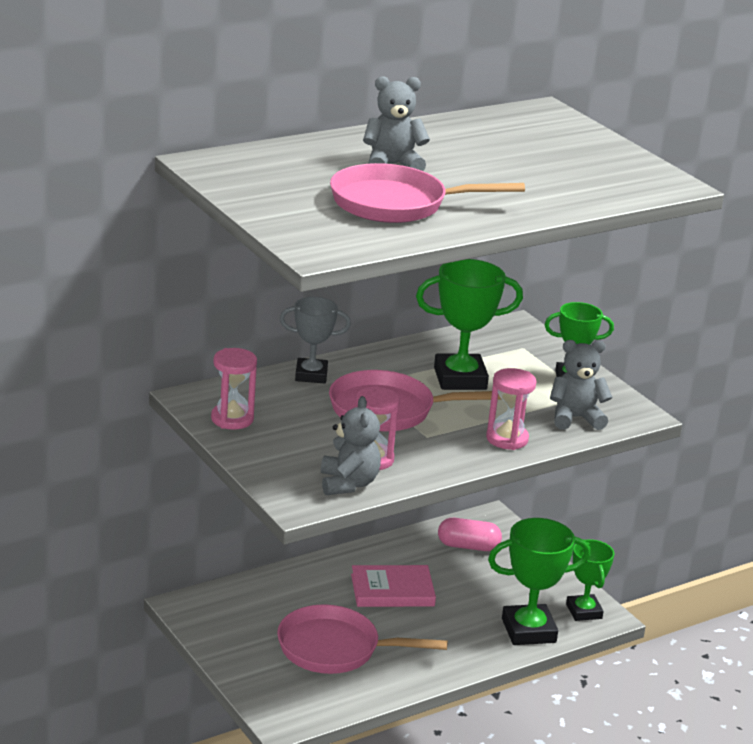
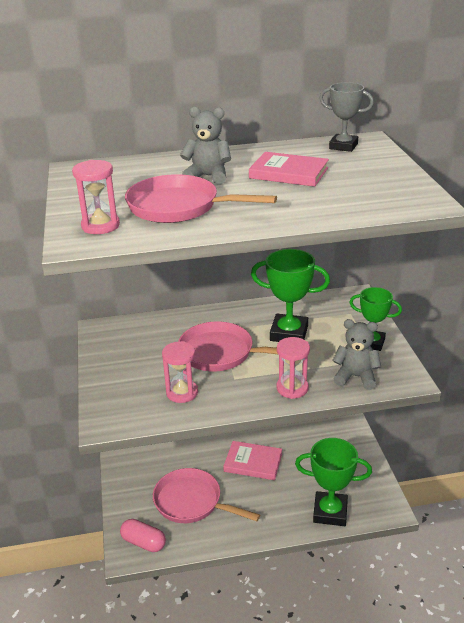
camera: 25 degrees right, 5 degrees up
pink hourglass [211,348,257,430] -> pink hourglass moved to [72,160,120,234]
grey trophy [280,297,351,383] -> grey trophy moved to [319,82,374,152]
grey teddy bear [321,396,381,495] -> none
pink capsule [438,518,502,551] -> pink capsule moved to [120,519,166,552]
green trophy [566,539,614,621] -> none
none -> pink book [249,152,329,187]

